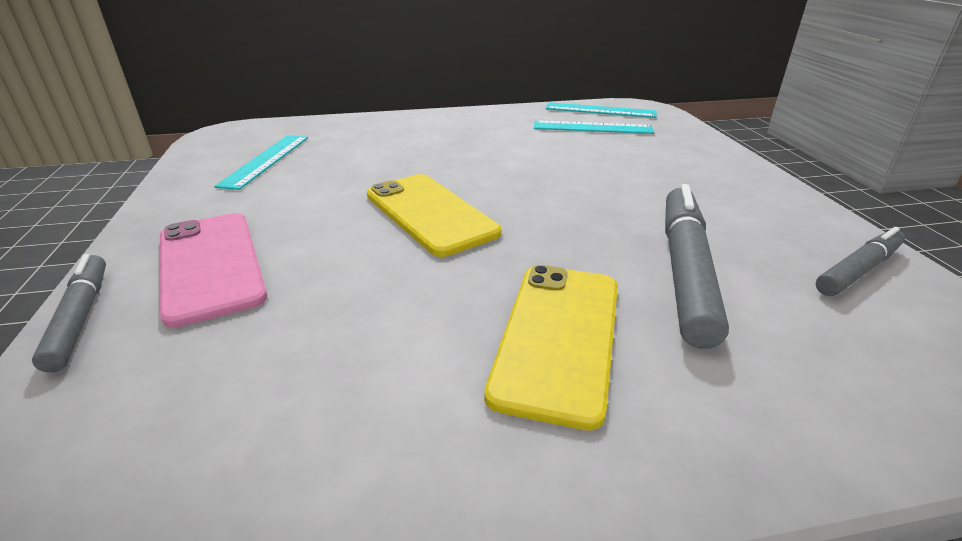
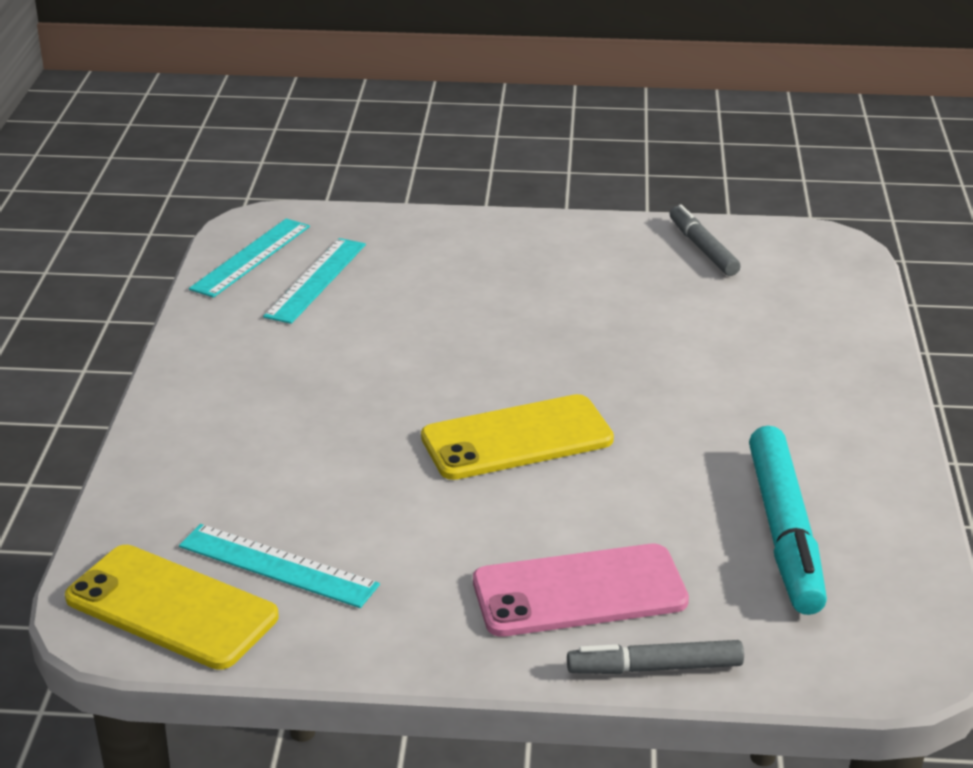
camera: 75 degrees left, 0 degrees up
yellow phone [484,265,618,431] -> yellow phone moved to [65,545,279,670]
grey marker [665,184,729,349] -> none
none -> turquoise marker [749,426,827,615]

